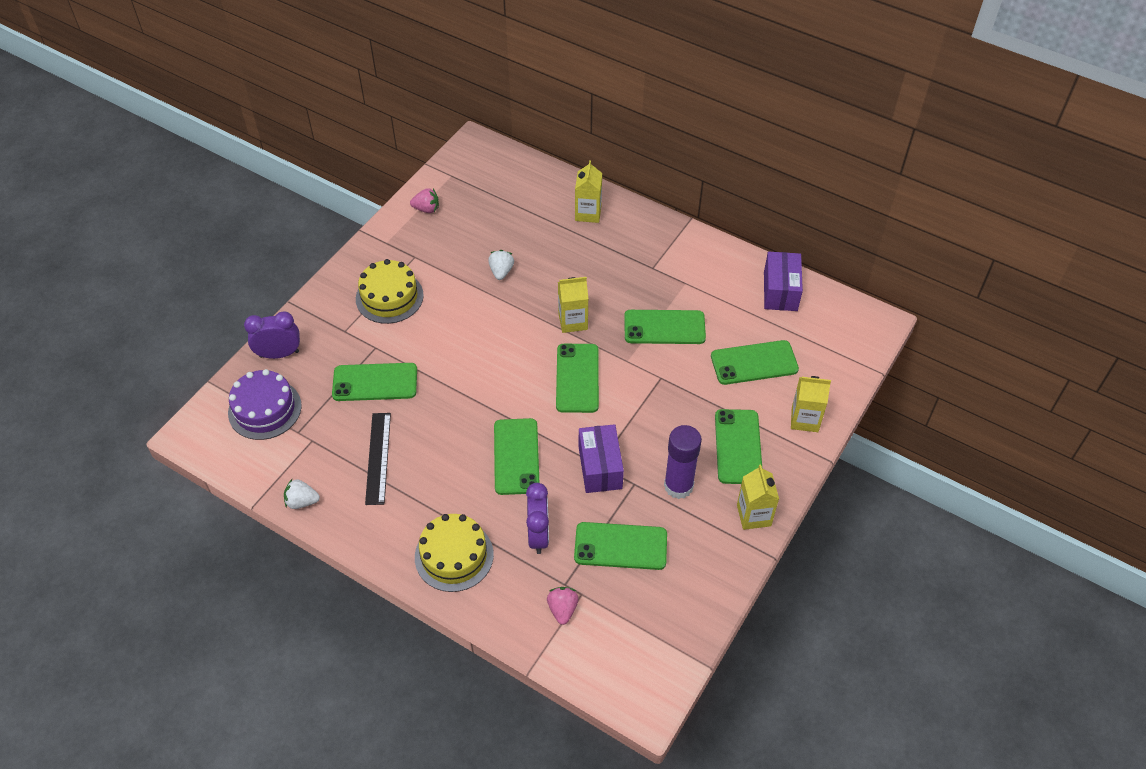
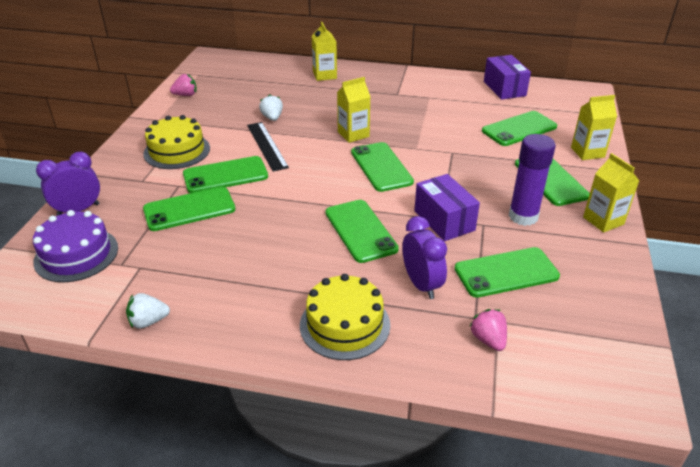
camera: 20 degrees left, 15 degrees down
black ruler [365,413,391,505] -> black ruler moved to [247,122,289,171]
green phone [624,310,706,344] -> green phone moved to [183,156,268,193]

